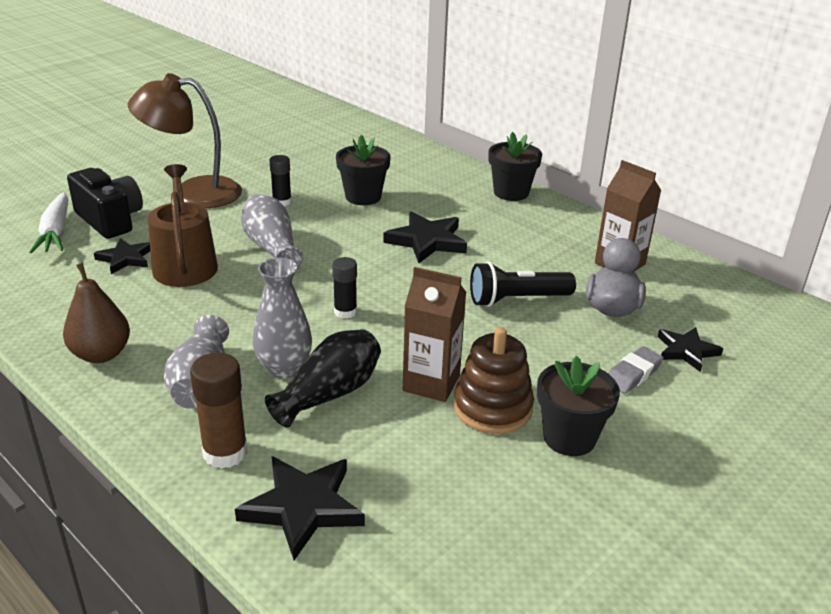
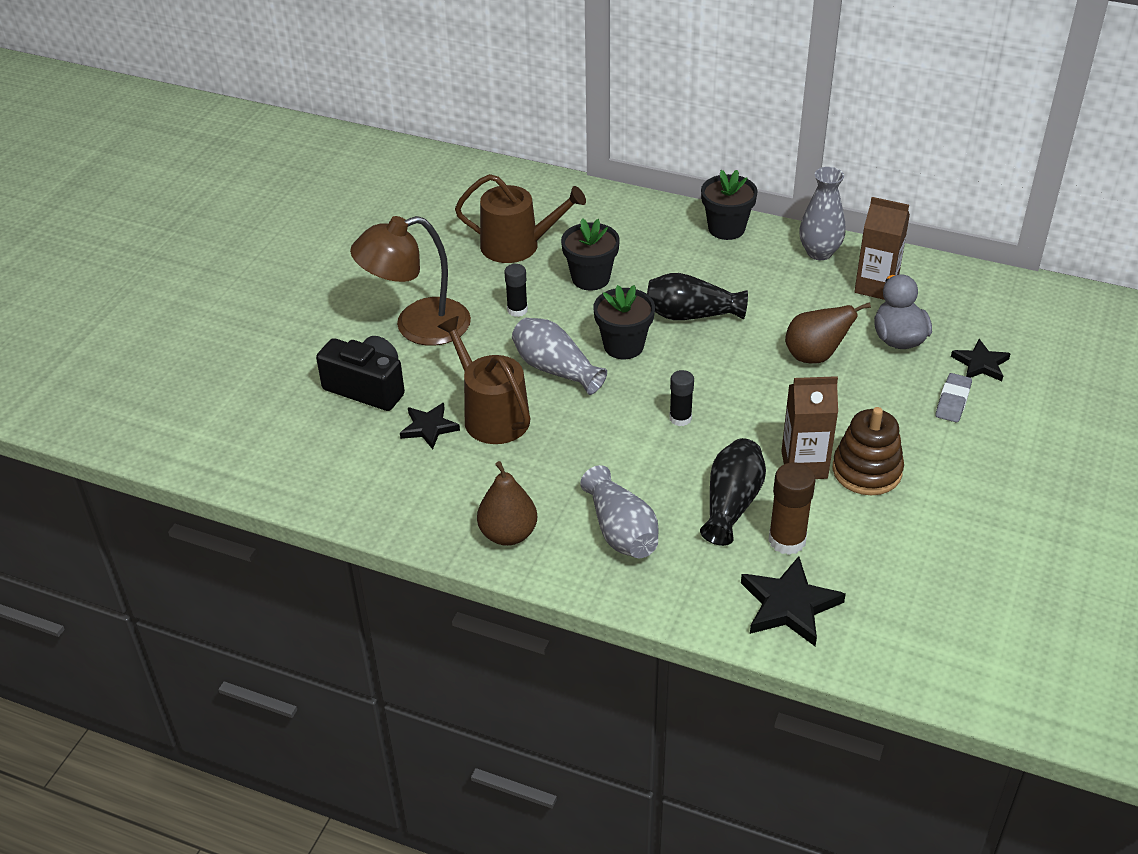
camera: 20 degrees left, 10 degrees up
white carrot [29,192,68,253] -> none
brown glue stick [190,353,248,469] -> brown glue stick moved to [768,462,816,555]
grey vase [253,258,312,379] -> grey vase moved to [799,167,845,260]
black star [383,211,467,263] -> black vase [647,273,748,320]
black flashlight [470,262,576,307] -> brown pear [785,302,871,364]
black flower pot [537,356,620,456] -> black flower pot moved to [593,285,655,359]
none -> brown watering can [455,174,586,263]

